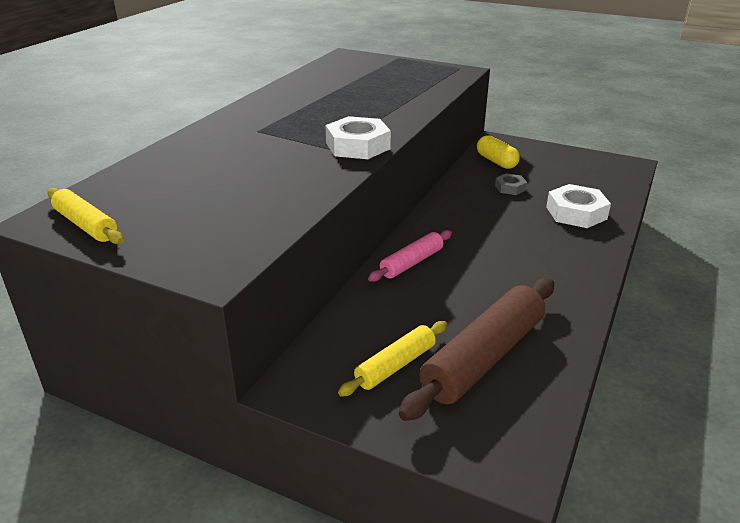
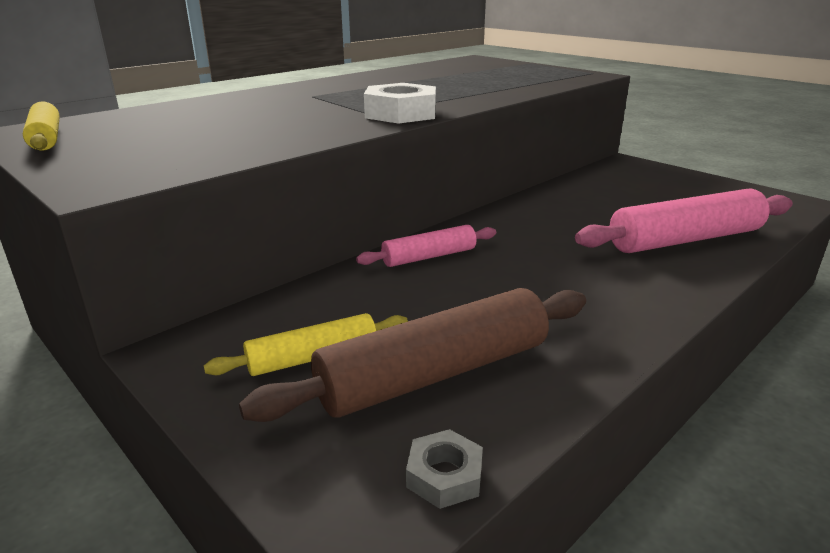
camera: 20 degrees right, 5 degrees down
yellow capsule [477,135,520,169] -> none
grey nut [495,173,527,195] -> grey nut moved to [406,429,483,509]
white nut [546,184,611,228] -> pink rolling pin [575,188,793,253]

